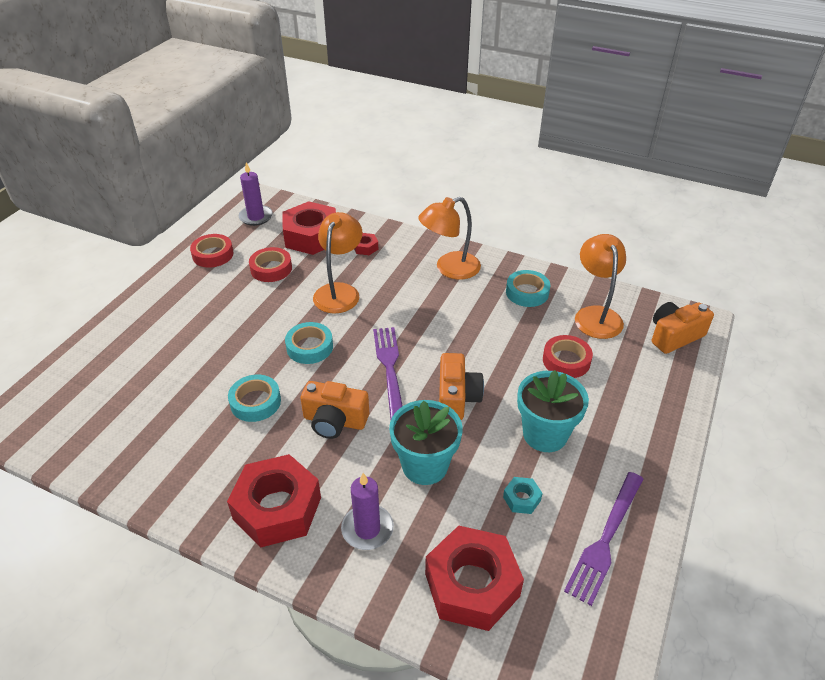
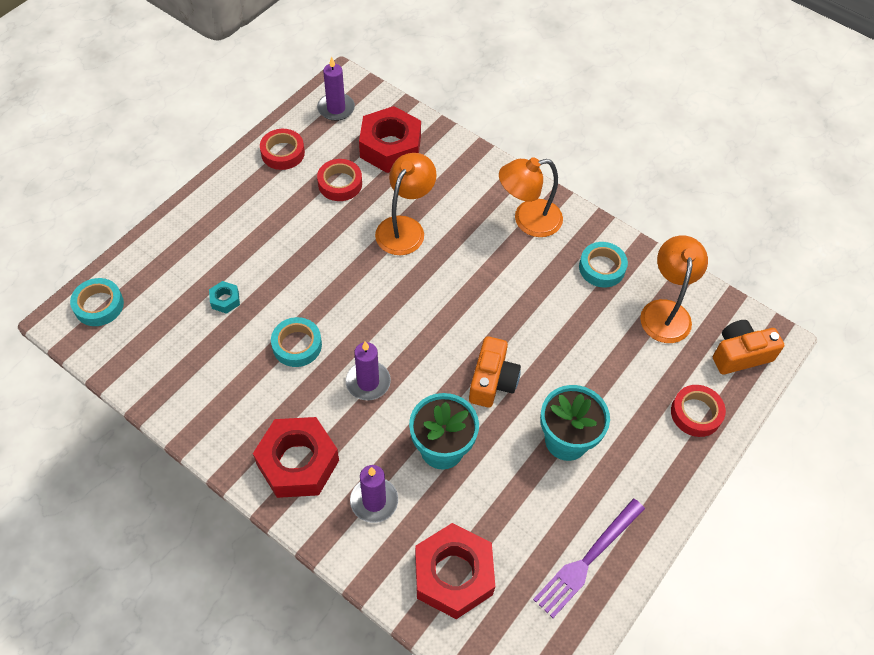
camera: 10 degrees right, 15 degrees up
turquoise tape [285,322,333,364] -> turquoise tape moved to [70,278,124,326]
orange camera [300,381,369,439] -> purple candle [346,341,391,400]
red nut [354,233,378,255] -> none
purple fork [373,327,402,419] -> none
turquoise nut [503,477,543,514] -> turquoise nut moved to [209,281,240,314]
red tape [543,335,593,378] -> red tape moved to [671,385,726,437]

